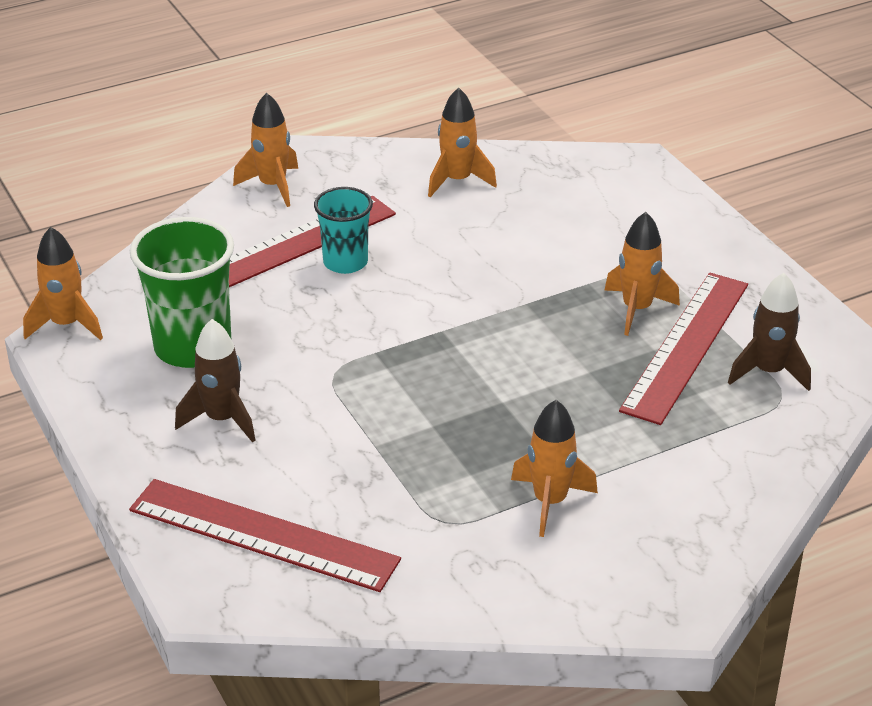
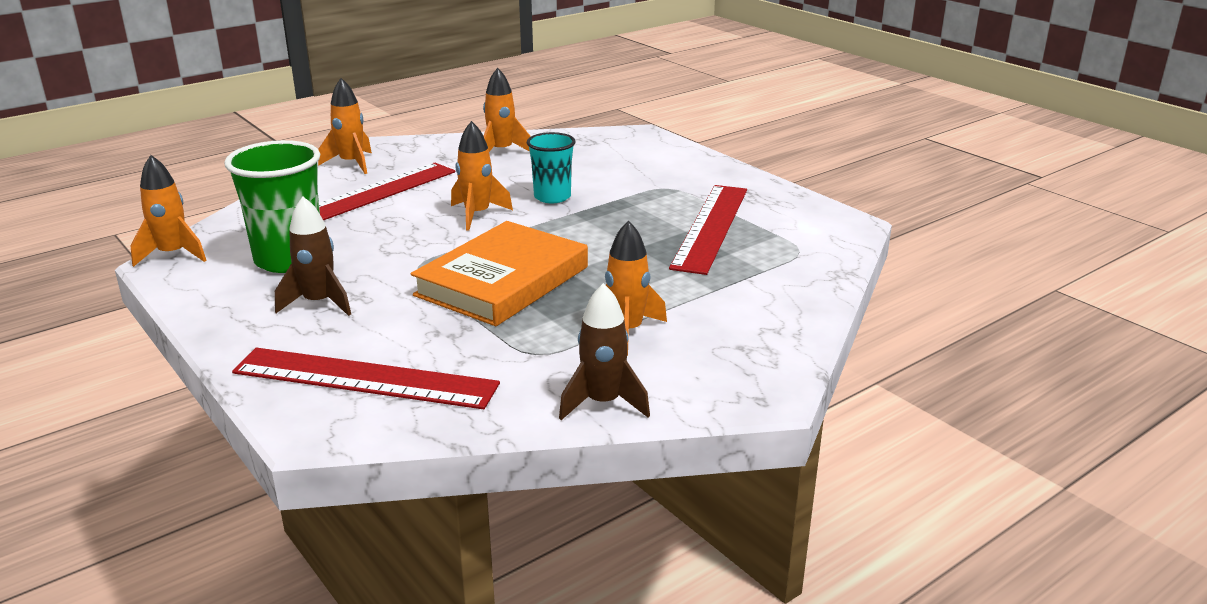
camera: 10 degrees left, 10 degrees down
turquoise cup [314,187,373,274] -> turquoise cup moved to [527,132,576,203]
orange rocket [604,212,680,336] -> orange rocket moved to [451,121,513,230]
brown rocket [728,273,811,391] -> brown rocket moved to [559,283,650,420]
none -> orange book [411,221,588,326]

